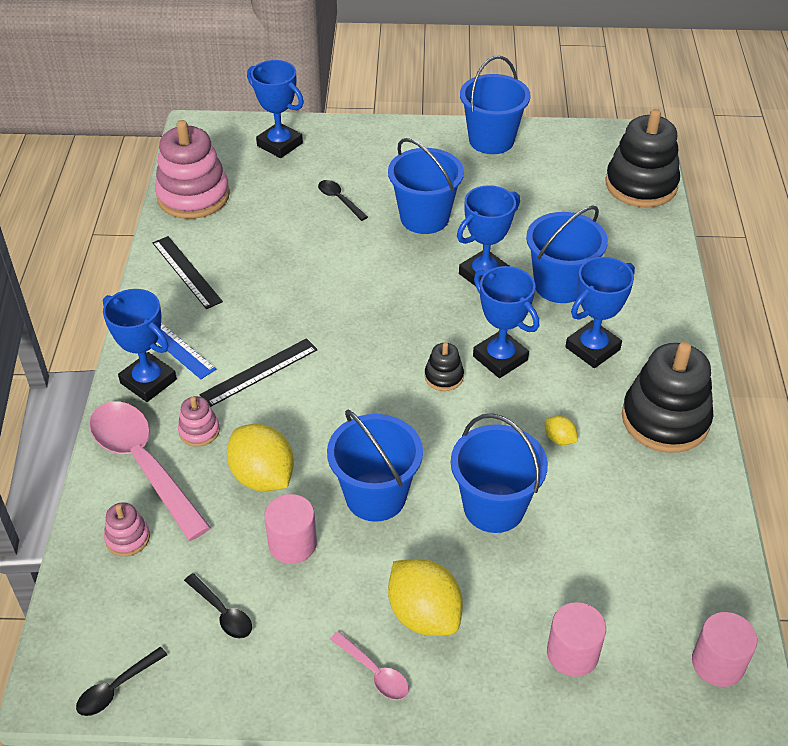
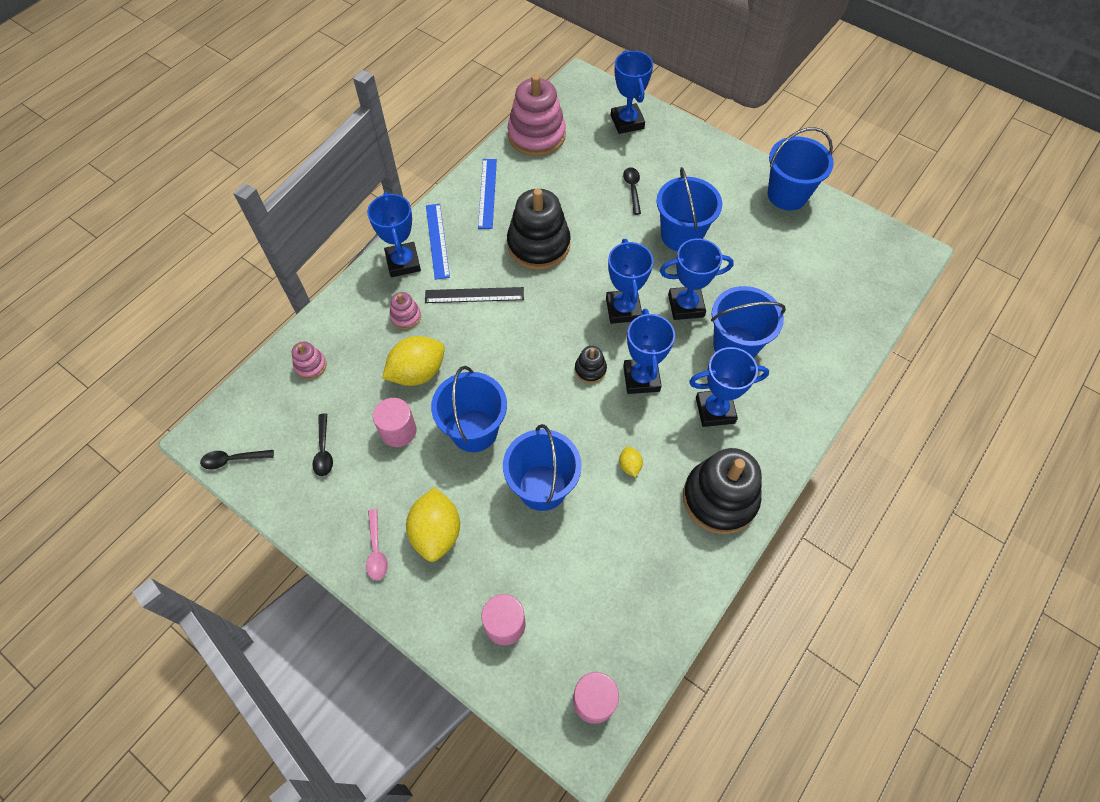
camera: 35 degrees right, 15 degrees up
pink spoon [89,401,211,541] -> none
black ruler [153,236,223,309] -> blue ruler [478,159,497,229]
yellow lemon [227,424,294,492] -> yellow lemon turned 60 degrees clockwise [382,336,445,386]
black stacking toy [606,109,680,207] -> black stacking toy moved to [507,188,571,270]
none -> blue trophy [606,239,654,324]

